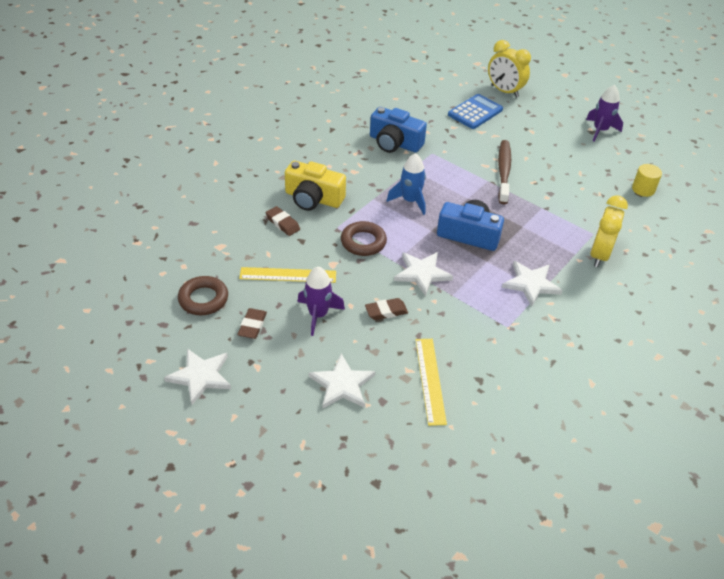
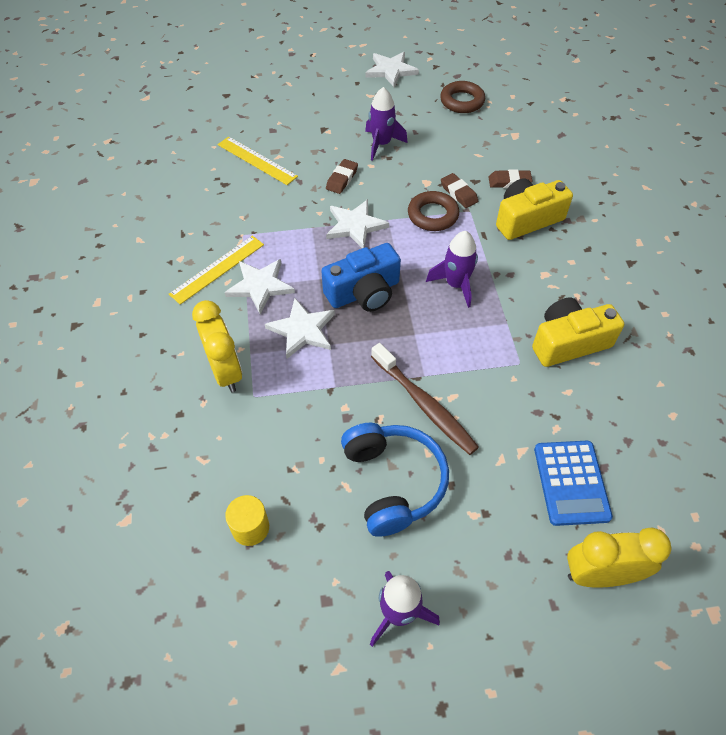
camera: 135 degrees right, 10 degrees up
brown eraser [237,308,267,339] -> brown eraser moved to [441,173,478,208]
yellow ruler [239,267,336,283] -> yellow ruler moved to [169,236,264,305]
white star [309,353,375,409] -> white star moved to [265,298,335,359]
blue camera [370,107,427,153] -> yellow camera [532,298,624,367]
blue rocket [387,153,426,215] -> purple rocket [426,231,478,308]
none -> blue headphones [341,423,449,537]

